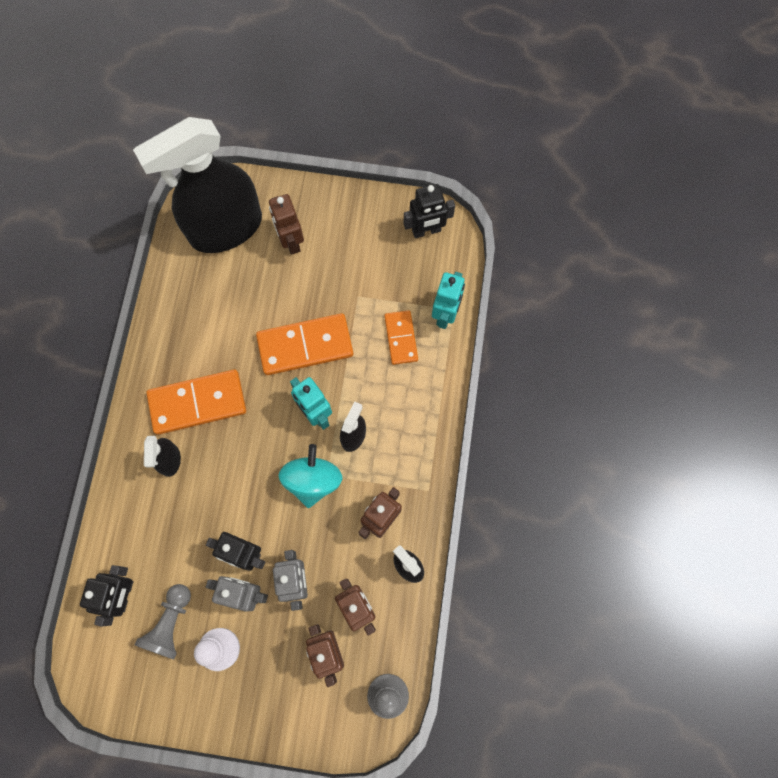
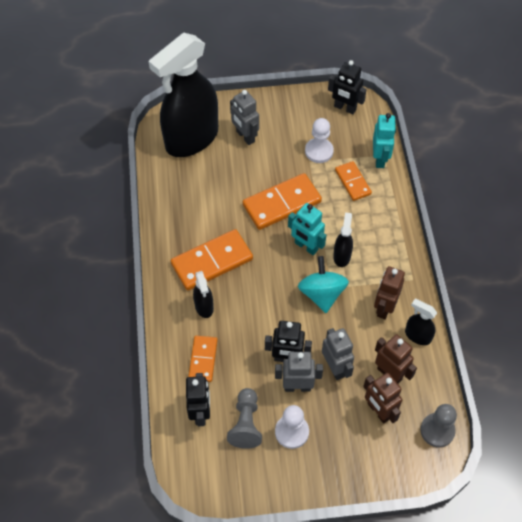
camera: 15 degrees left, 15 degrees down
brown robot [269,194,304,255] -> grey robot [230,90,259,145]
black robot [403,184,455,238] -> black robot turned 60 degrees clockwise [328,60,367,114]
none -> orange domino [188,336,218,382]
none -> white pawn [305,118,334,163]

